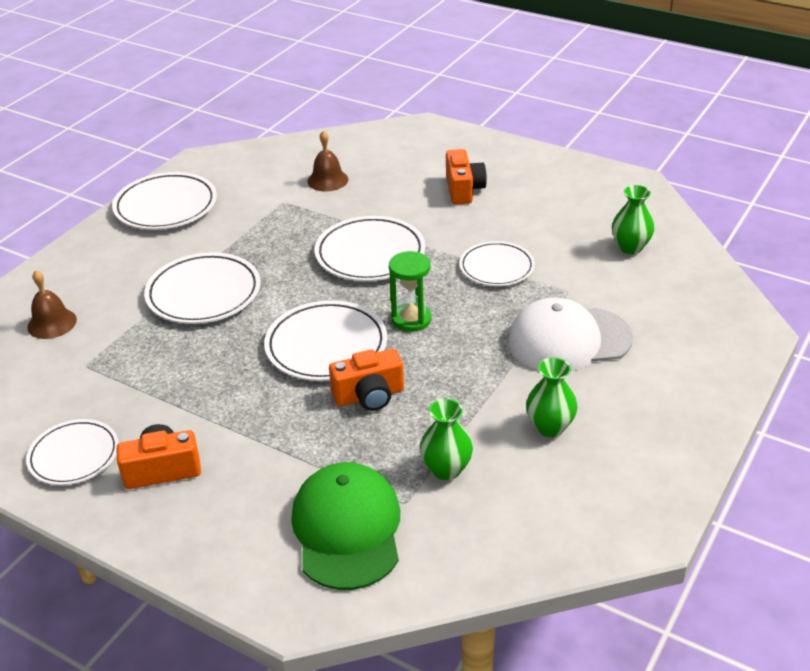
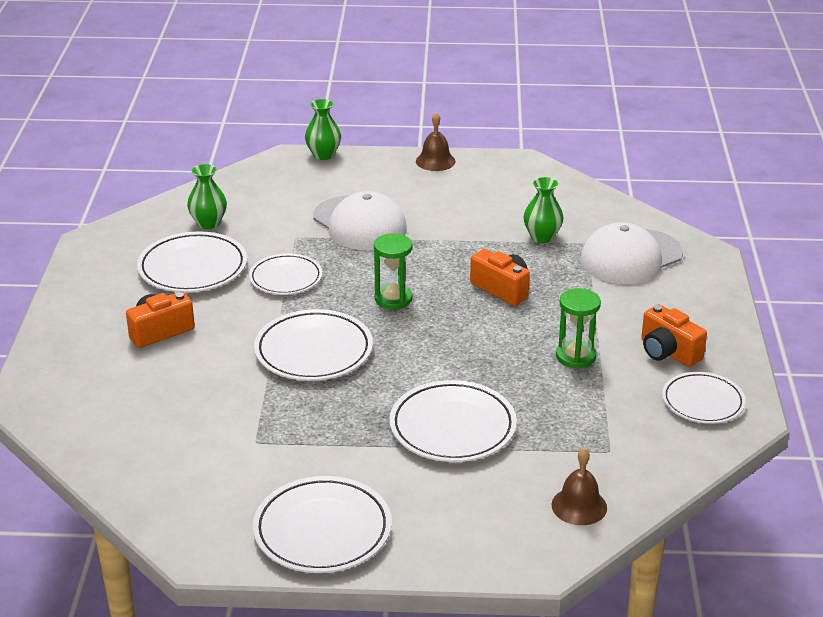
camera: 120 degrees left, 5 degrees down
white plate [264,300,387,381] -> white plate moved to [137,231,247,292]
green cap [291,462,400,590] -> white cap [580,222,683,284]
brown bell [307,130,348,191] -> brown bell moved to [416,113,455,171]
green vase [526,357,578,437] -> green vase moved to [305,99,341,160]
none -> green hourglass [556,288,601,369]

